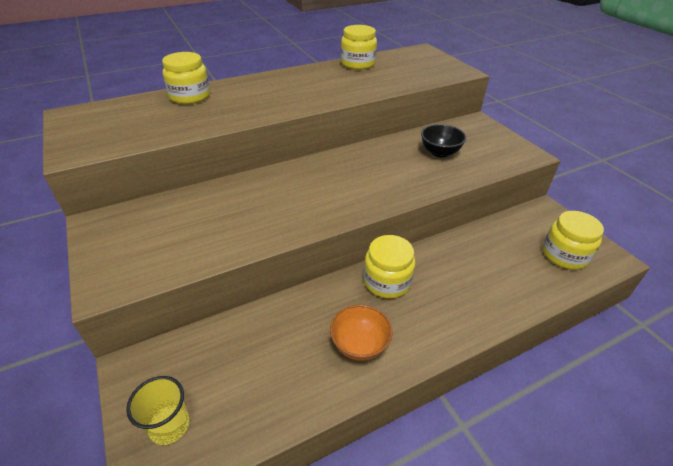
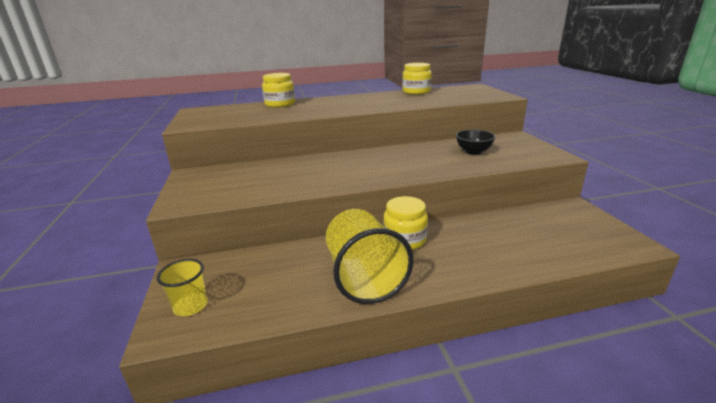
camera: 15 degrees right, 15 degrees down
orange bowl [330,305,393,361] -> yellow cup [326,209,413,304]
yellow jar [543,211,604,270] -> none

